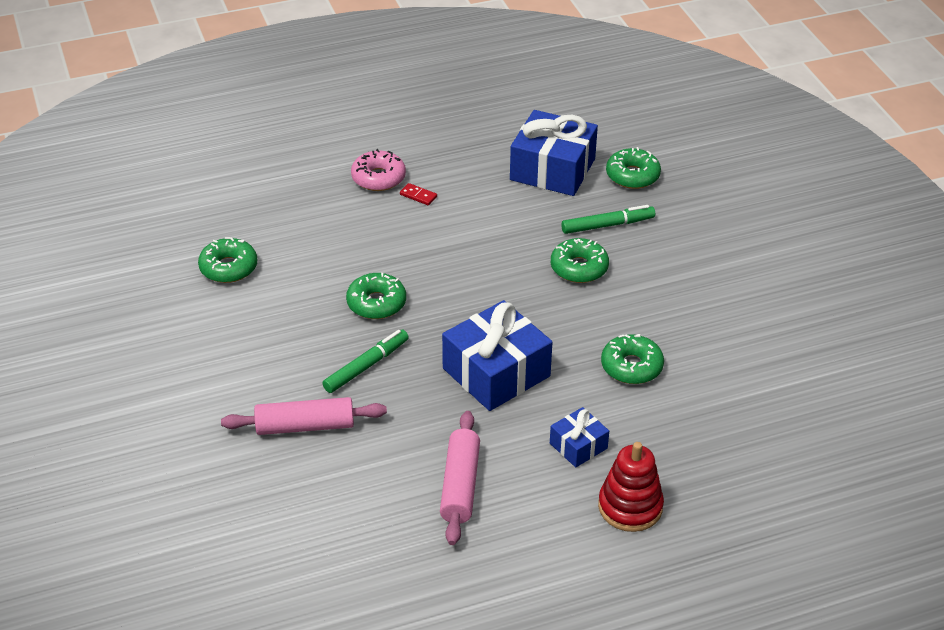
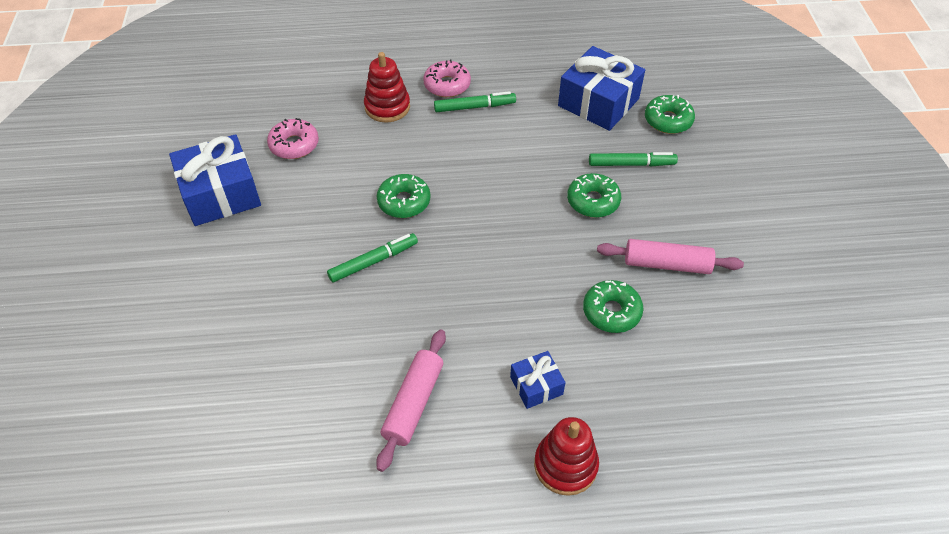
camera: 15 degrees right, 10 degrees up
green donut [198,237,257,283] -> pink donut [267,118,319,159]
pink rolling pin [221,397,387,435] -> pink rolling pin moved to [597,239,744,274]
red domino [400,183,437,205] -> green marker [434,91,516,112]
blue gift [442,300,552,411] -> blue gift moved to [169,134,261,226]
none -> red stacking toy [364,52,410,123]

